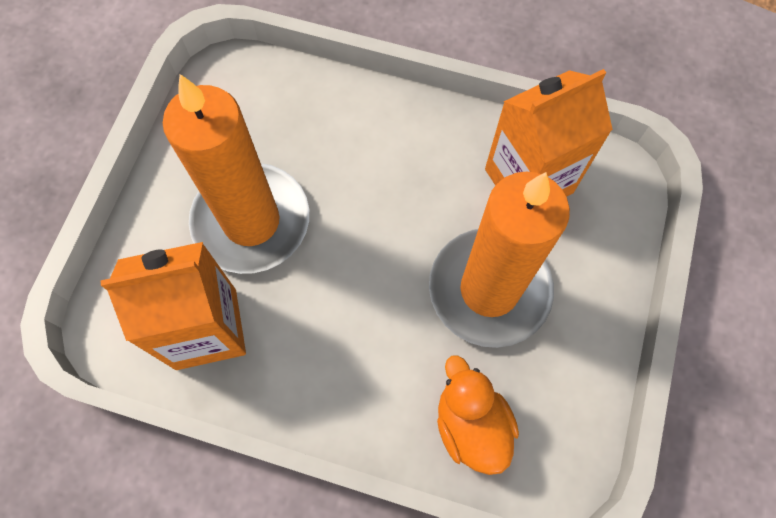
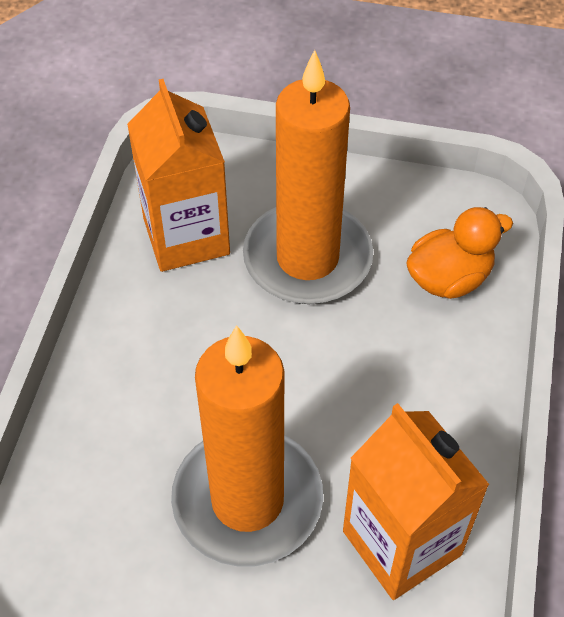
camera: 85 degrees right, 15 degrees down
orange duck [437,355,519,475] -> orange duck moved to [406,207,513,299]

